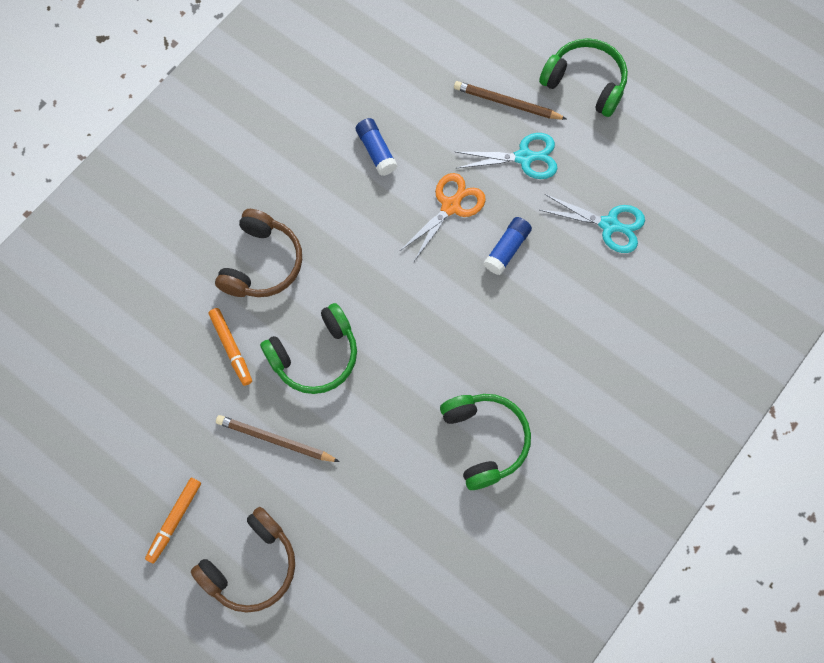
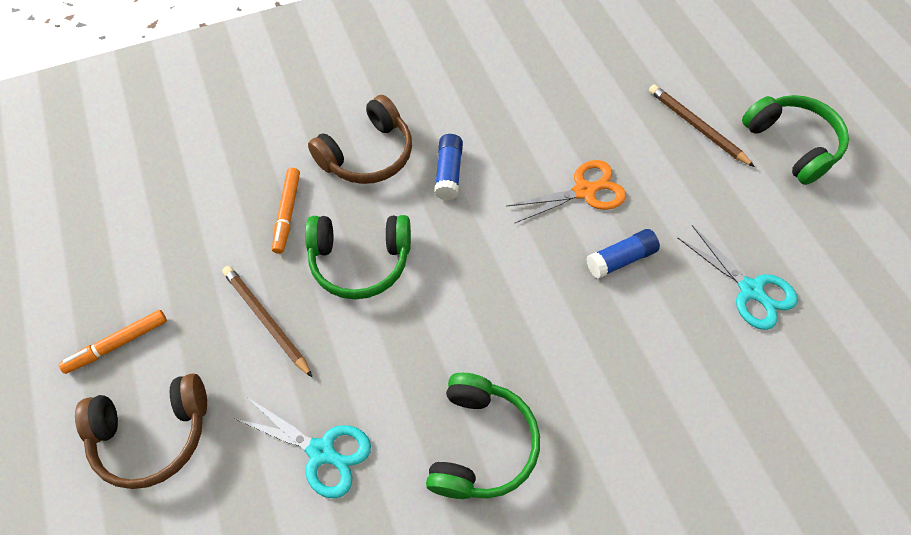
camera: 30 degrees right, 10 degrees down
blue glue stick [356,118,397,176] -> blue glue stick moved to [434,134,463,200]
turquoise scissors [456,133,558,179] -> turquoise scissors moved to [233,397,371,498]

